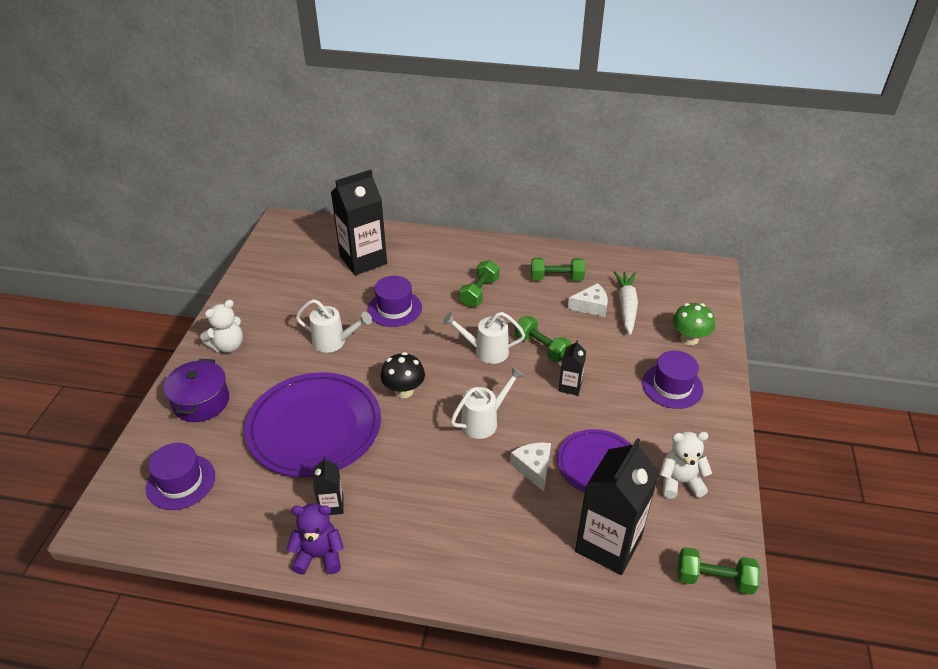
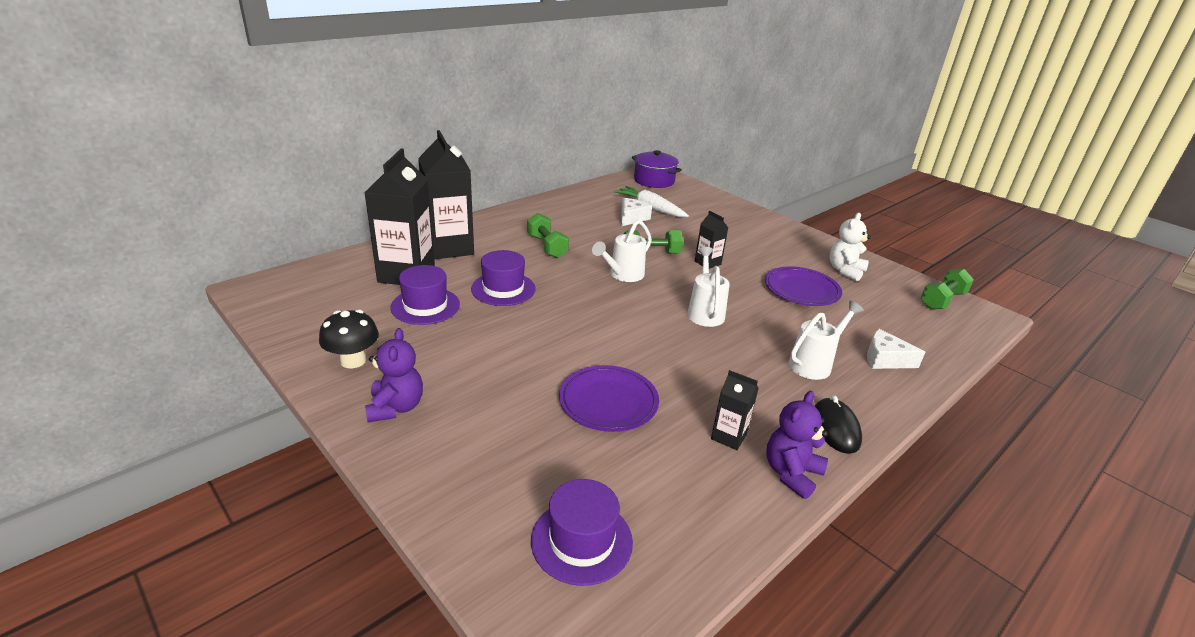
camera: 55 degrees left, 10 degrees down
purple pot [163,359,229,422] -> purple pot moved to [632,150,682,188]
white teddy bear [200,300,243,353] -> purple teddy bear [365,328,423,422]
purple plate [244,372,381,477] -> purple plate [559,365,659,432], size x0.59
white watering can [296,299,372,353] -> white watering can moved to [789,301,864,380]
black mushroom [381,352,425,398] -> black mushroom moved to [319,310,379,368]
white cheese [510,442,551,491] -> white cheese moved to [867,329,925,369]
green dumbbell [531,258,585,281] -> none
black carton [575,438,659,575] -> black carton moved to [418,130,474,259]
purple hat [642,350,703,409] -> purple hat moved to [390,265,460,325]
green mushroom [673,303,715,345] -> none
none -> black mouse [815,395,862,454]

